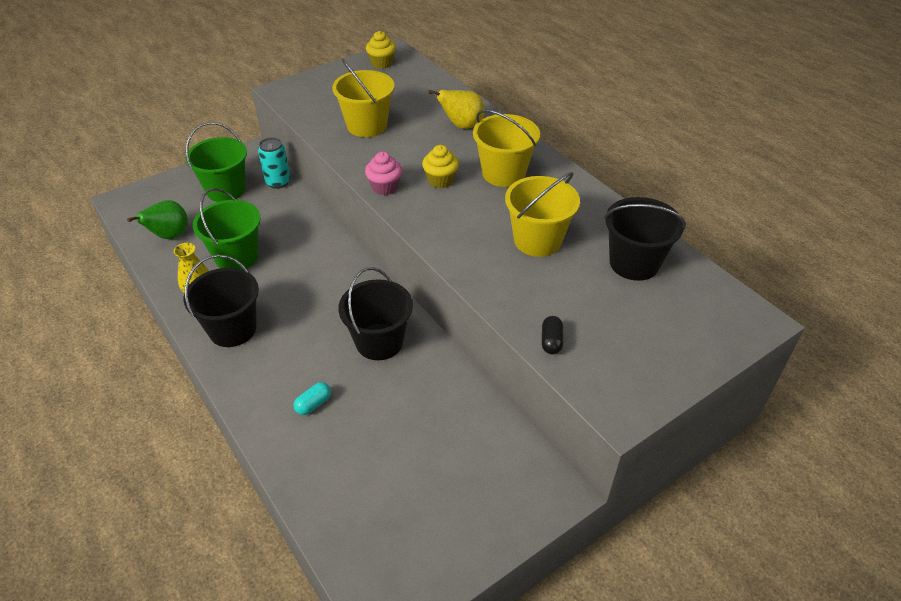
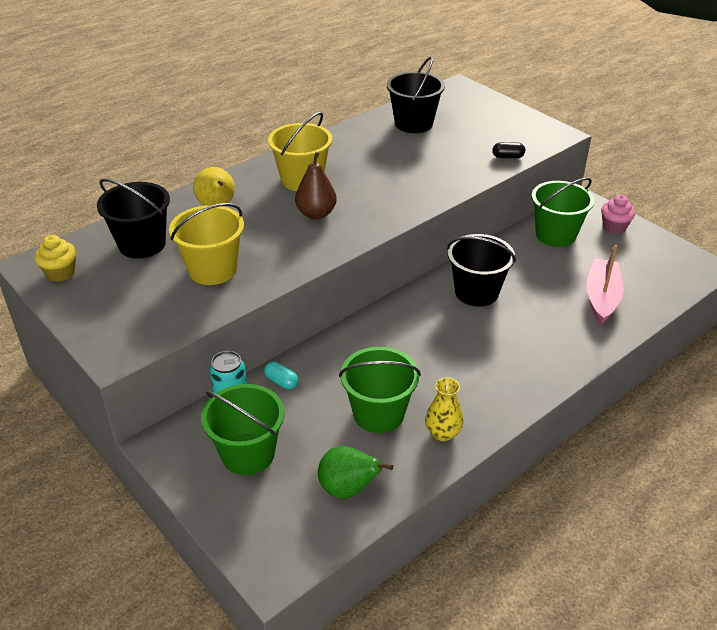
camera: 95 degrees left, 5 degrees down
black bucket [184,255,259,347] -> black bucket moved to [97,179,170,259]
turquoise capsule [293,382,331,415] -> turquoise capsule moved to [264,361,299,390]
pink cupcake [365,152,402,195] -> pink cupcake moved to [601,195,635,234]
yellow cupcake [422,145,459,188] -> brown pear [295,152,337,219]
yellow bucket [505,172,580,257] -> none
none -> green bucket [532,178,594,247]
none -> pink boat [586,245,624,324]

